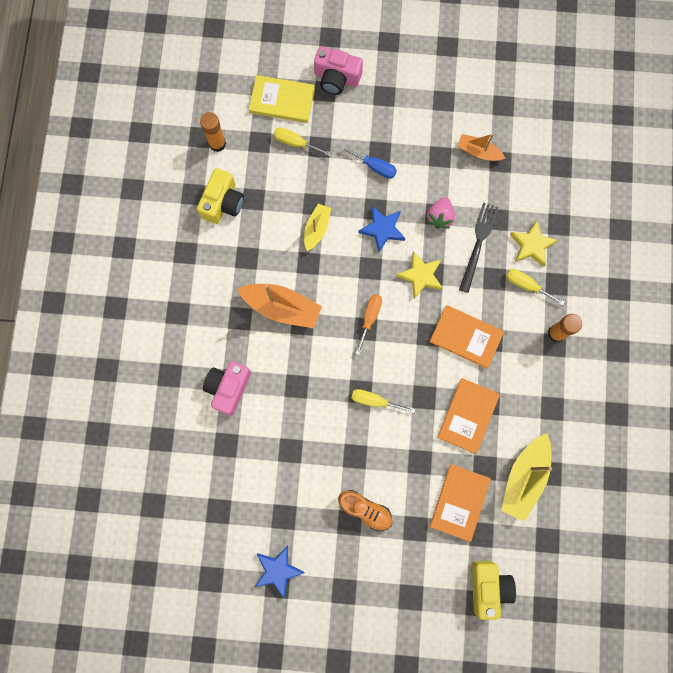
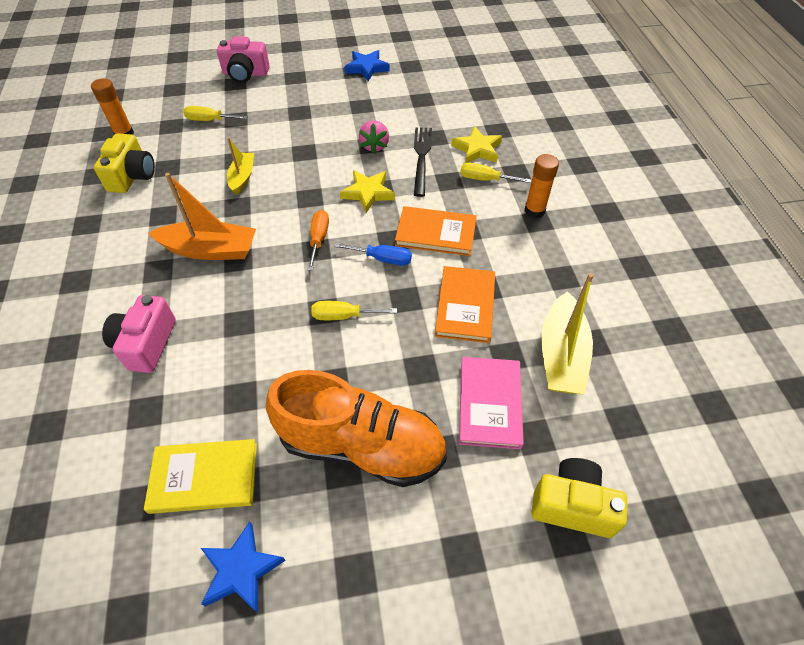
camera: 15 degrees left, 25 degrees down
yellow book [249,75,315,123] -> yellow book moved to [144,439,257,514]
orange shoe [338,490,392,531] -> orange shoe [266,370,447,487], size x1.97
blue screwdriver [340,146,397,179] -> blue screwdriver moved to [334,243,412,266]
blue star [358,206,405,252] -> blue star moved to [344,50,390,81]
orange book [430,464,491,542] -> pink book [459,357,524,449]
orange boat [457,133,506,161] -> none
yellow camera [472,561,516,620] -> yellow camera turned 60 degrees counterclockwise [531,458,627,538]

